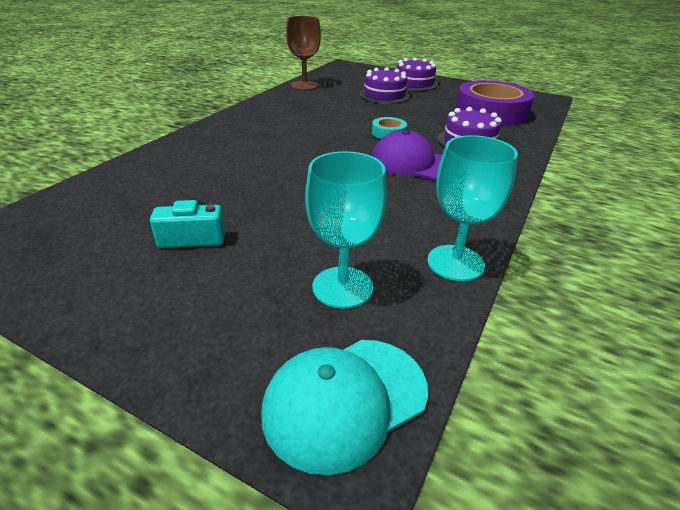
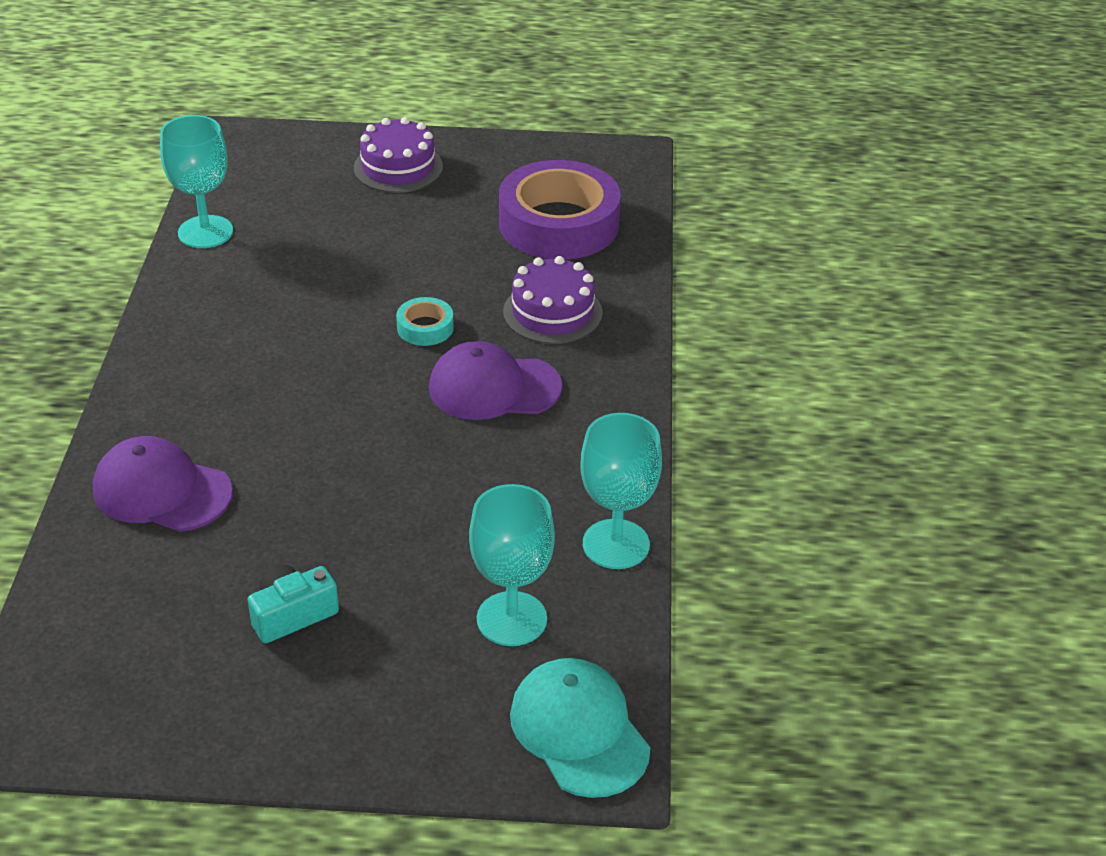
camera: 25 degrees left, 5 degrees up
turquoise cap [261,340,428,475] -> turquoise cap turned 120 degrees clockwise [510,658,650,798]
brown goblet [286,16,321,90] -> turquoise goblet [160,115,233,248]
purple cake [360,67,410,104] -> none
none -> purple cap [93,436,233,532]

